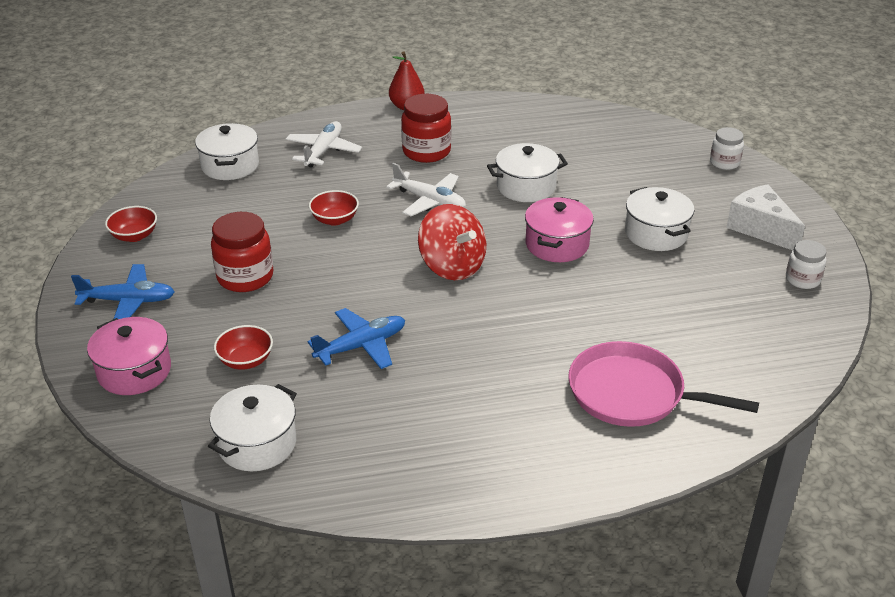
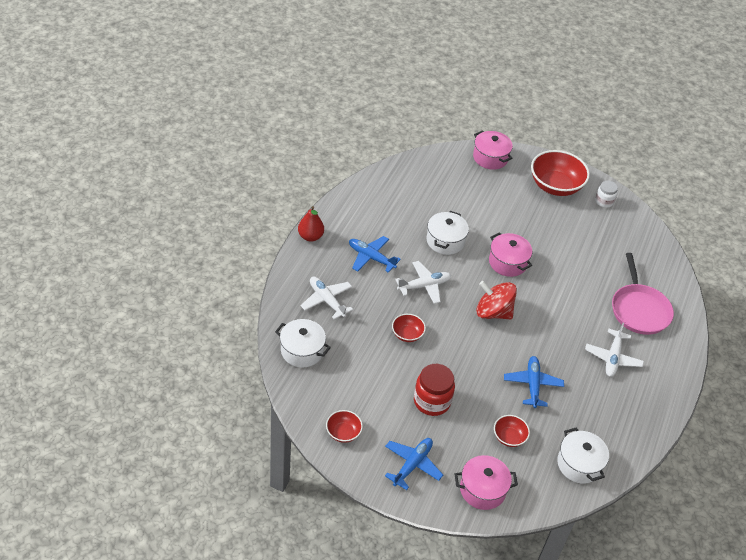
camera: 60 degrees left, 10 degrees up
red jar [401,94,451,163] -> blue plane [349,236,401,273]
red spinning top [418,204,486,280] -> red spinning top turned 150 degrees counterclockwise [476,281,517,319]
pink pan [568,341,759,427] -> pink pan turned 60 degrees counterclockwise [612,253,674,335]
white pot [625,187,694,251] -> none
white jar [710,127,744,170] -> pink pot [473,130,513,170]
white cheese [726,184,805,250] -> red bowl [531,150,590,196]
none -> white plane [585,323,644,377]

